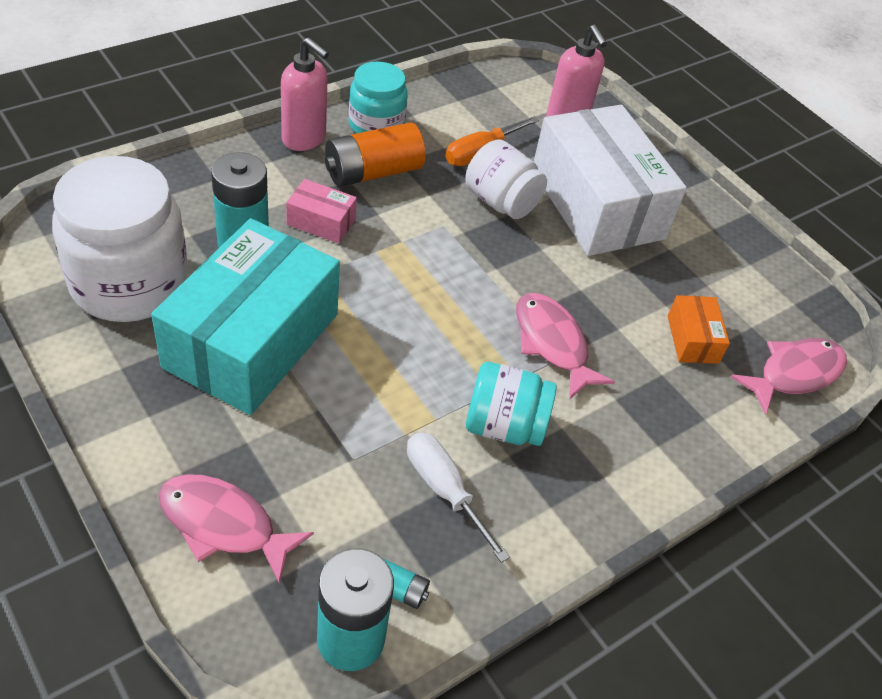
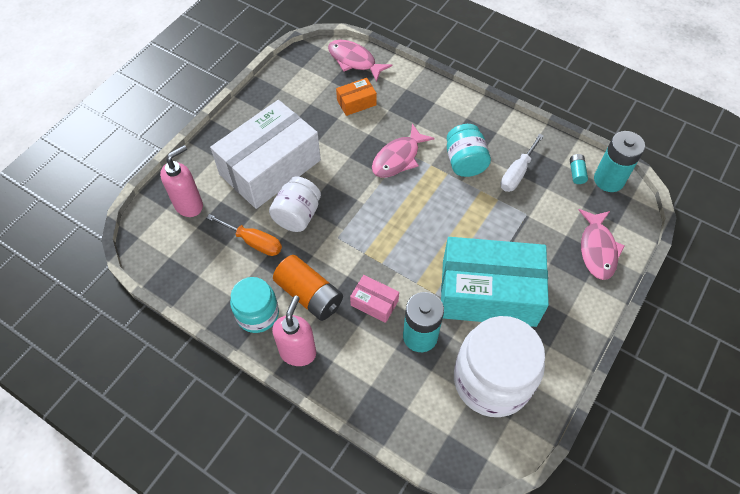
camera: 105 degrees left, 10 degrees up
pink box [286,179,357,243] -> pink box turned 60 degrees counterclockwise [350,275,399,323]

